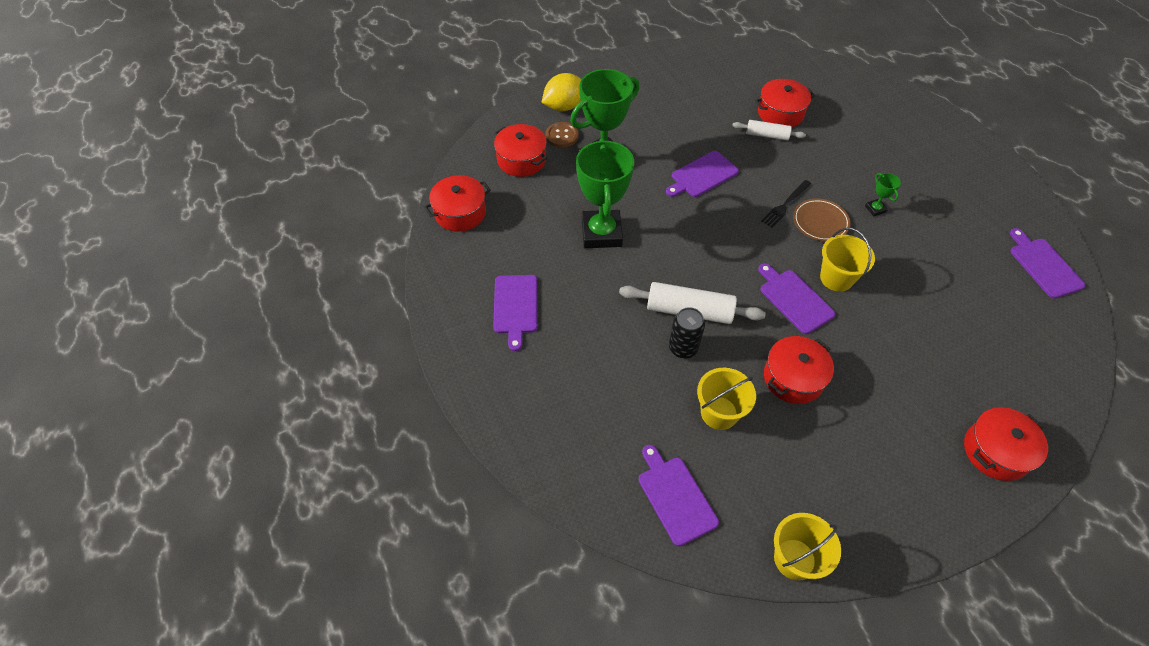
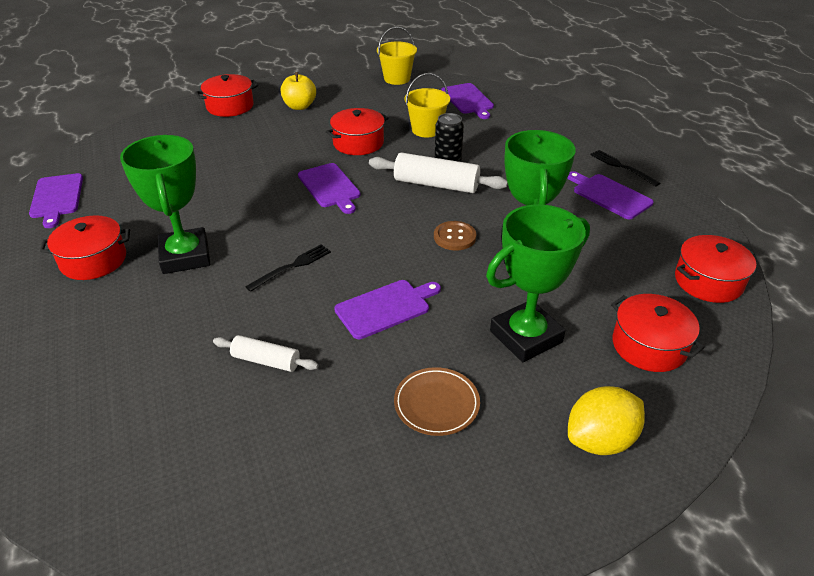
camera: 175 degrees left, 15 degrees down
purple cutting board [493,275,538,351] -> purple cutting board turned 45 degrees counterclockwise [568,171,653,219]
brown button [546,122,579,148] -> brown button moved to [434,221,476,251]
red pot [755,79,815,127] -> red pot moved to [40,215,130,280]
brown plate [793,198,850,241] -> brown plate moved to [394,367,480,436]
yellow bucket [820,228,875,292] -> none
green trophy [865,173,901,217] -> green trophy [120,135,210,274], size x2.42
none -> yellow apple [281,72,316,110]
none -> black fork [590,150,660,187]

